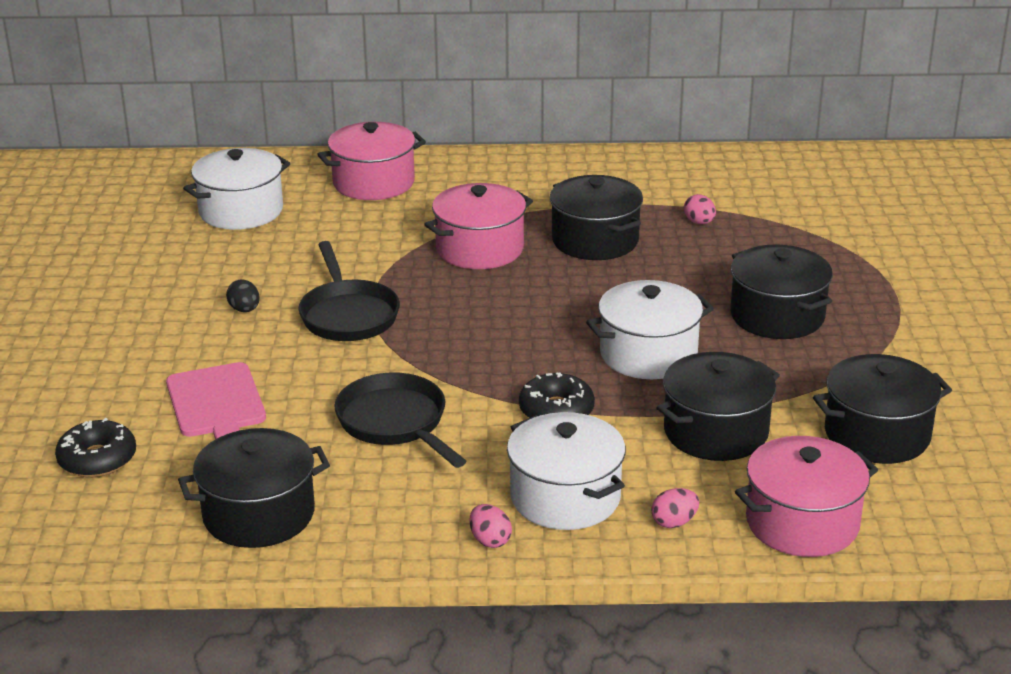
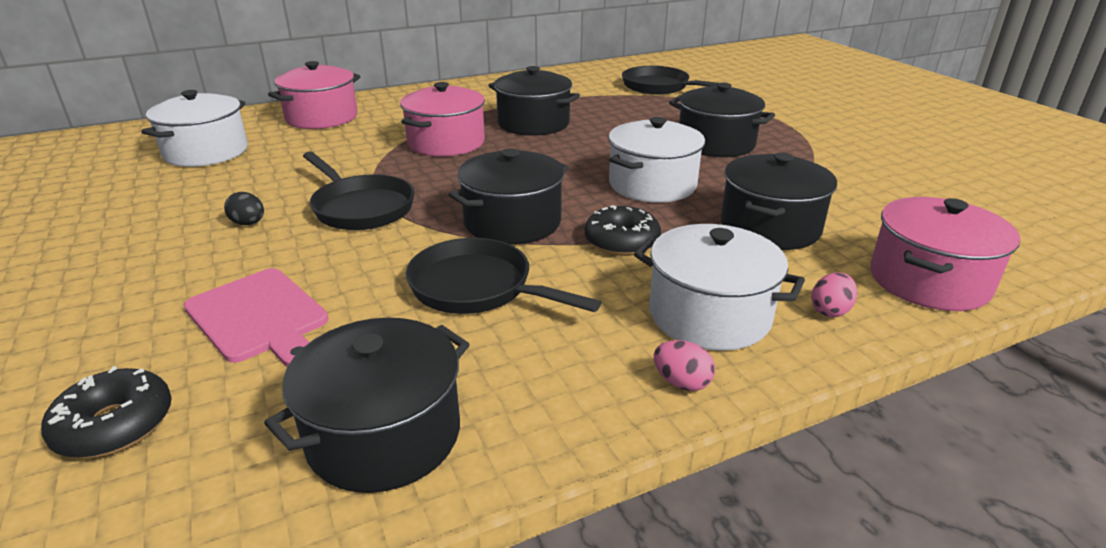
camera: 25 degrees left, 0 degrees up
pink egg [684,194,716,224] -> none
black pot [813,354,952,464] -> black pot moved to [449,148,569,245]
none -> black pan [622,66,718,95]

